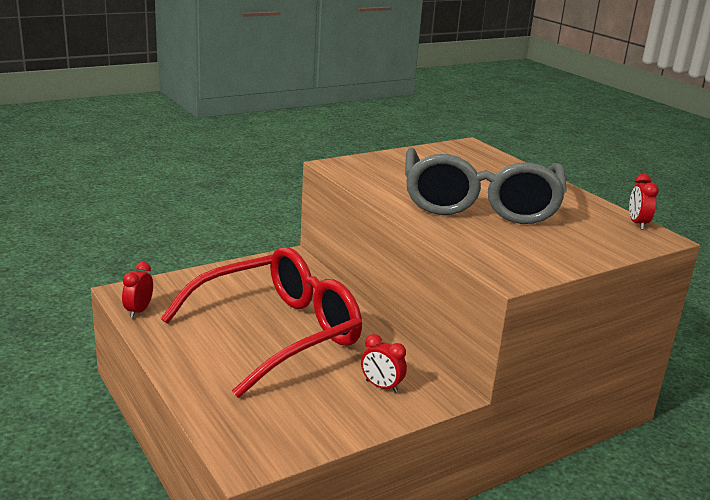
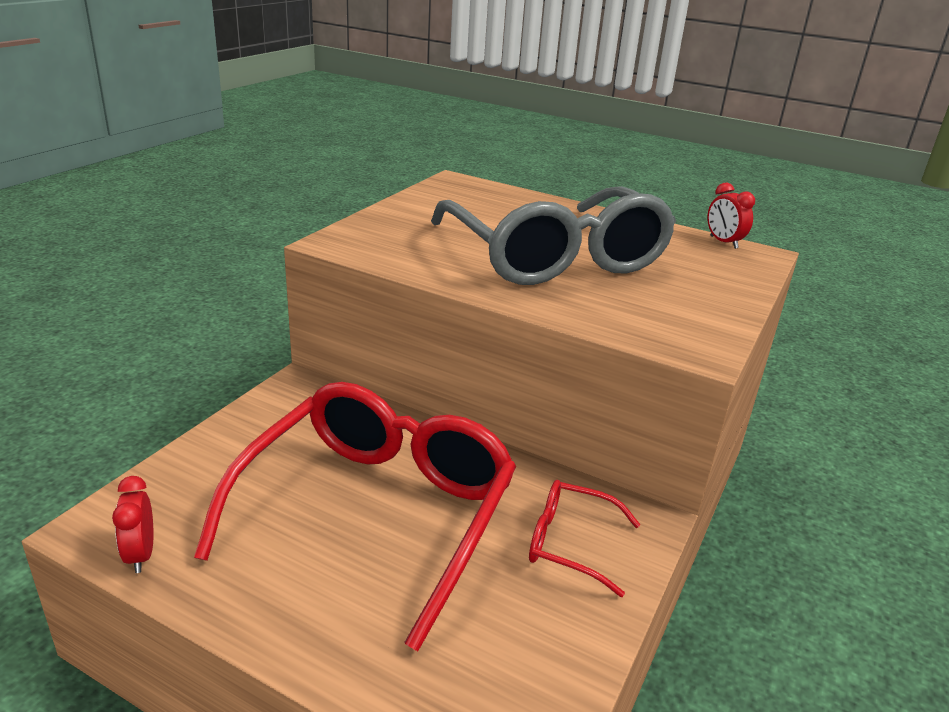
camera: 30 degrees left, 5 degrees up
red clock [361,334,407,393] -> red glasses [529,480,641,597]

